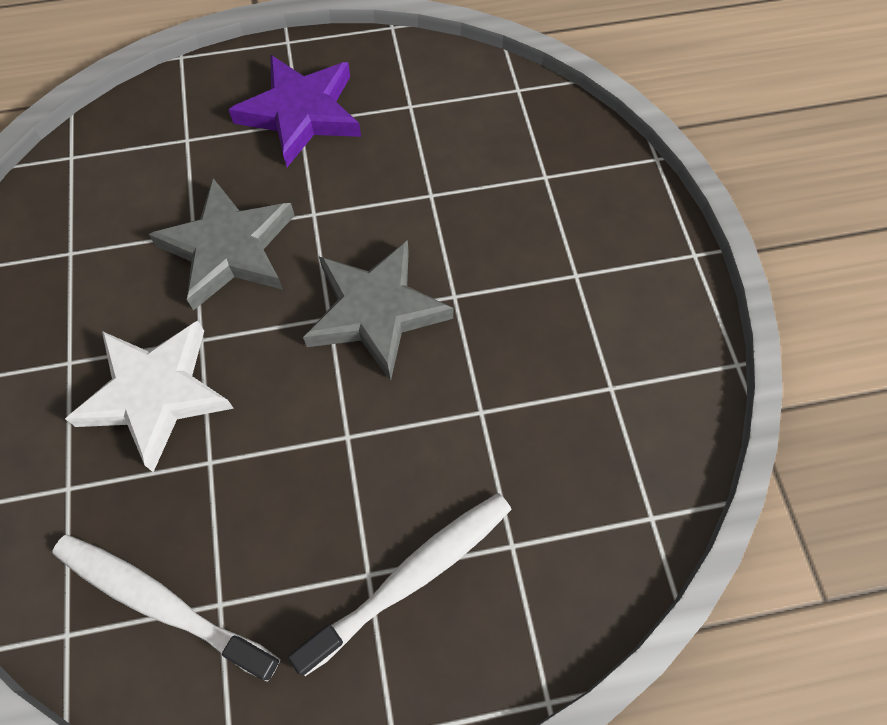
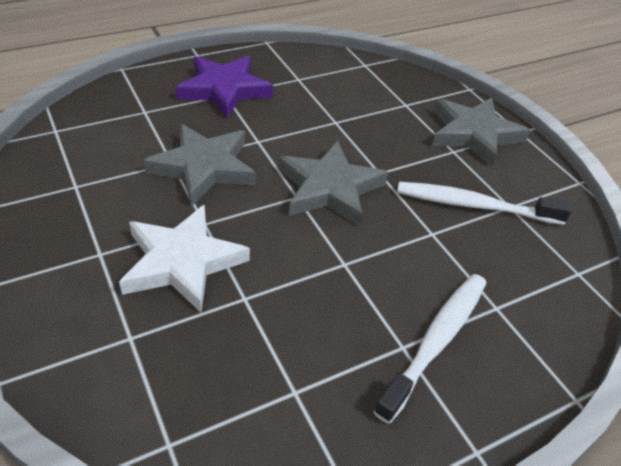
camera: 20 degrees left, 20 degrees down
white toothbrush [52,535,280,682] -> white toothbrush moved to [397,182,572,225]
none -> grey star [432,98,530,167]

